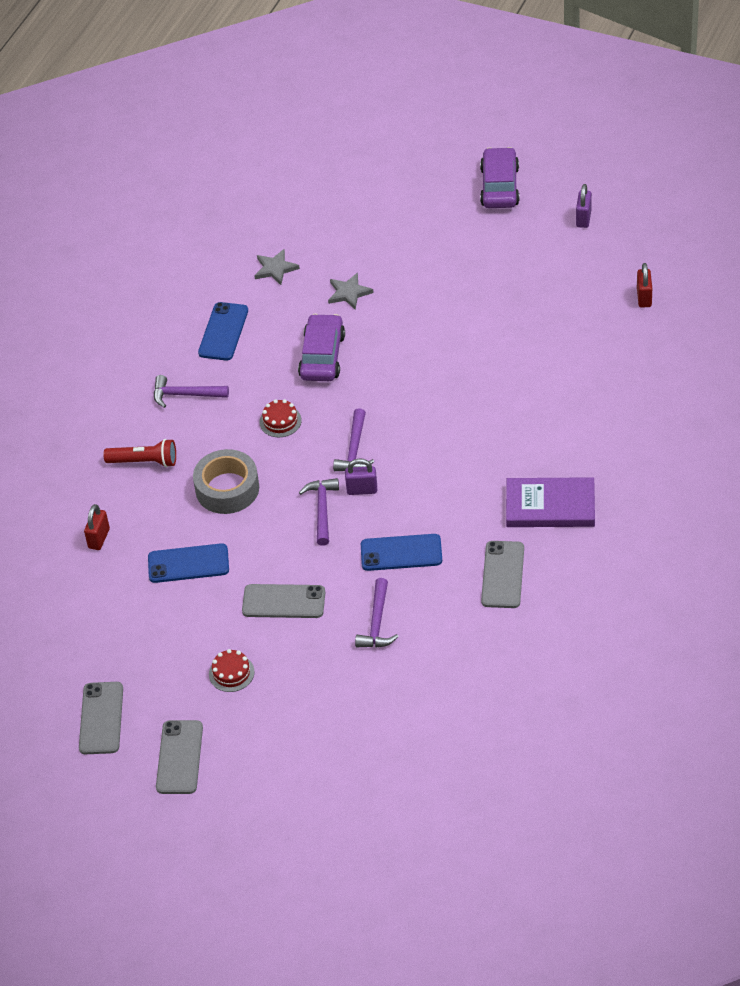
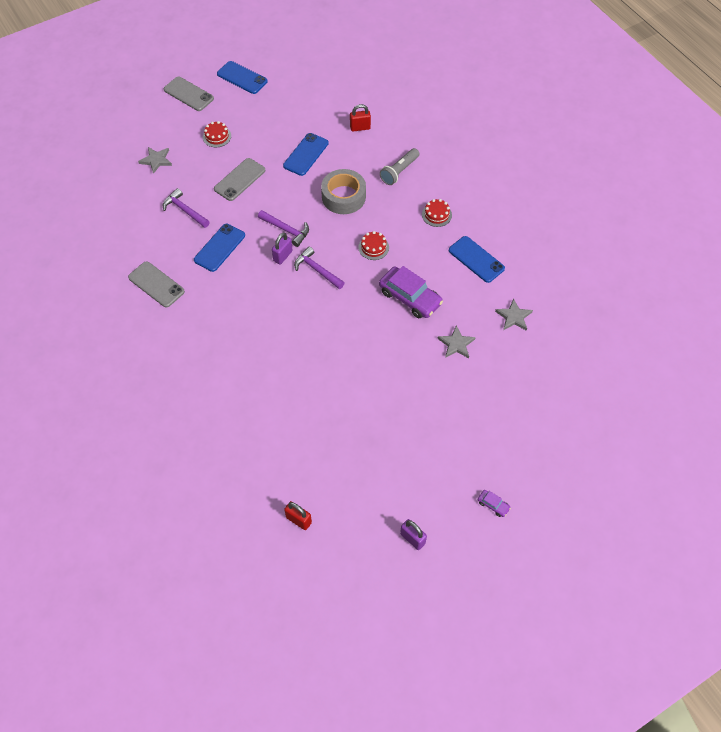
camera: 120 degrees right, 10 degrees up
grey phone [79,682,123,754] -> blue phone [217,61,268,94]
red padlock [84,504,110,550] -> red padlock turned 60 degrees counterclockwise [350,104,371,132]
red flashlight [104,439,176,467] -> grey flashlight [380,148,419,185]
purple hammer [154,375,229,408] -> red cake [422,199,452,227]
purple car [480,147,520,208] -> purple car [478,490,511,517], size x0.44
purple book [506,477,595,527] -> none
none -> grey star [138,147,172,174]

